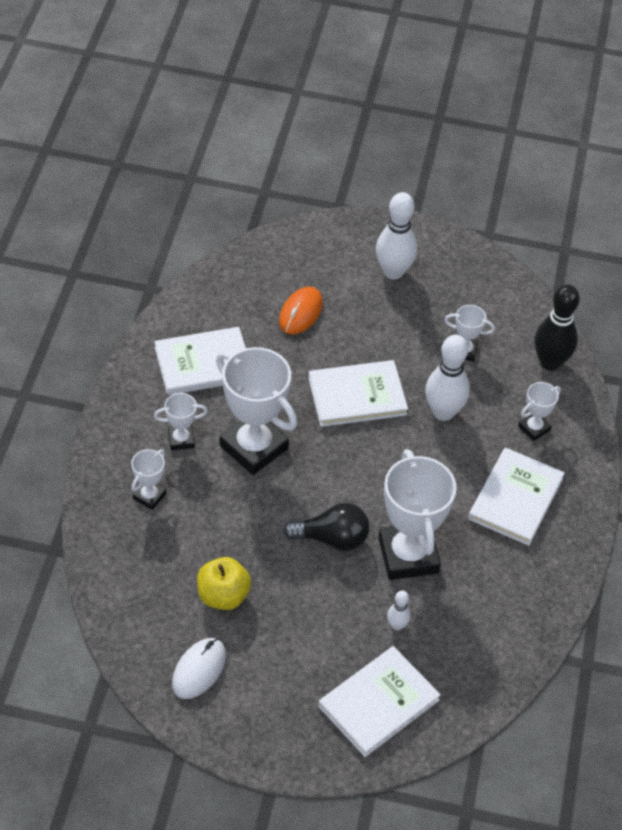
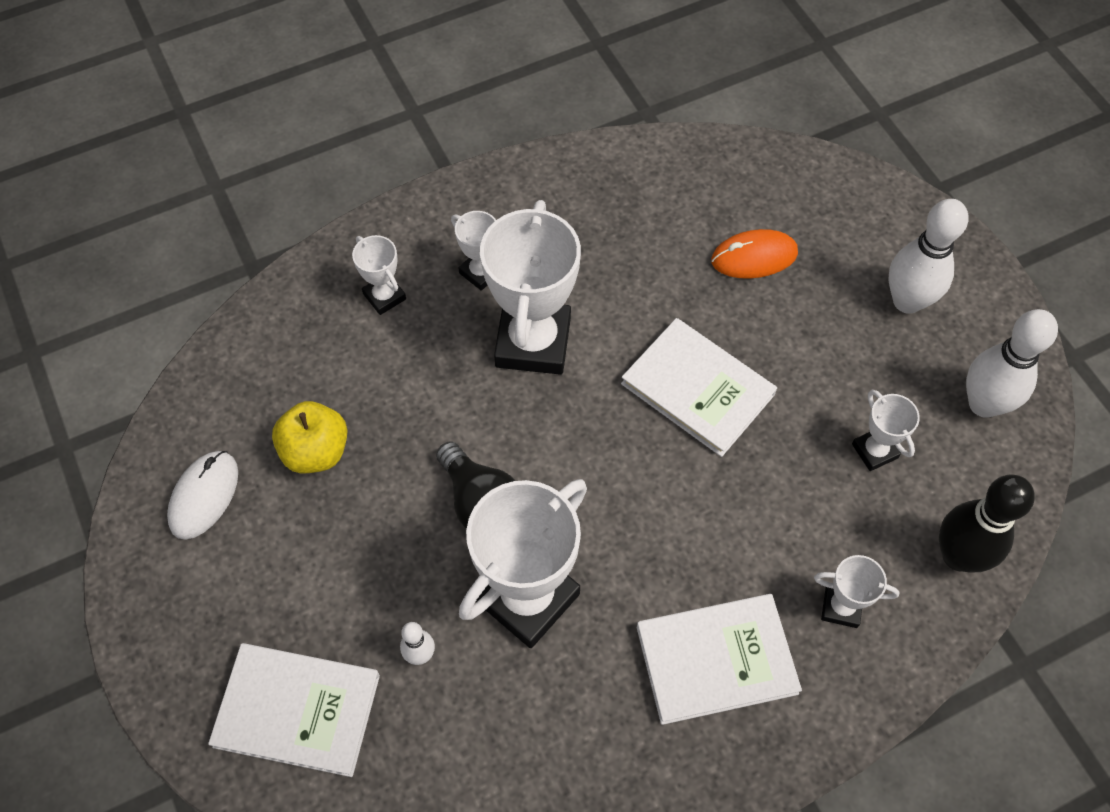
camera: 55 degrees right, 10 degrees up
white trophy [131,449,166,510] -> white trophy turned 60 degrees clockwise [352,235,406,315]
white book [154,327,246,395] -> none
white mouse [172,638,226,699] -> white mouse turned 60 degrees counterclockwise [167,451,238,540]
white bowling pin [425,335,470,421] -> white bowling pin moved to [966,309,1058,418]

